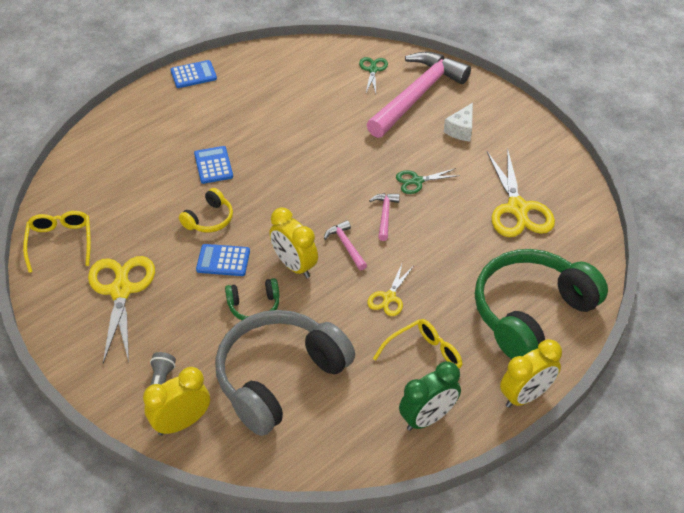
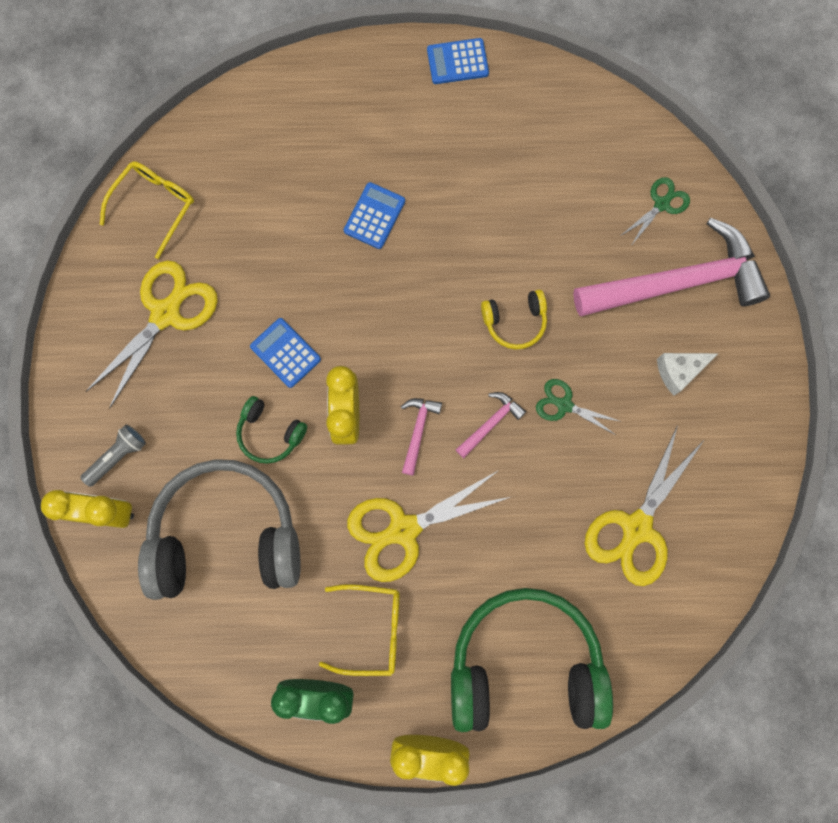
camera: 40 degrees right, 30 degrees up
blue calculator [170,60,217,88] -> blue calculator turned 150 degrees clockwise [427,38,489,84]
yellow headphones [179,188,233,232] -> yellow headphones moved to [481,290,547,350]
yellow scissors [367,262,413,316] -> yellow scissors [347,470,510,582], size x1.88

